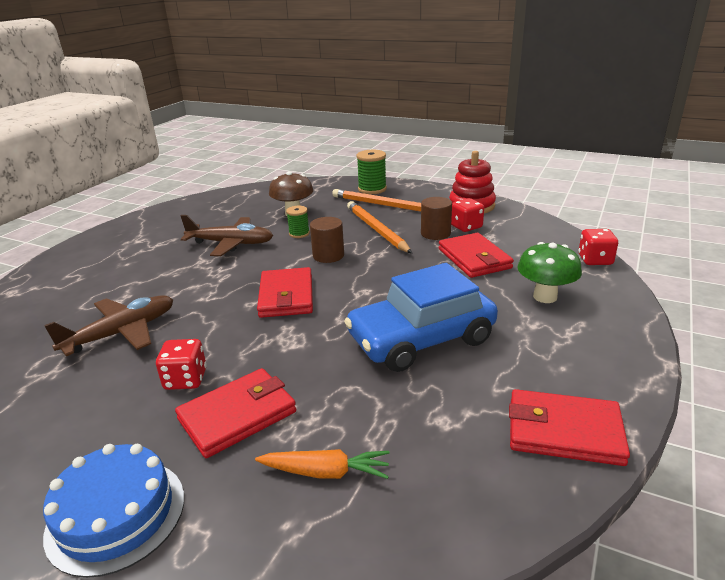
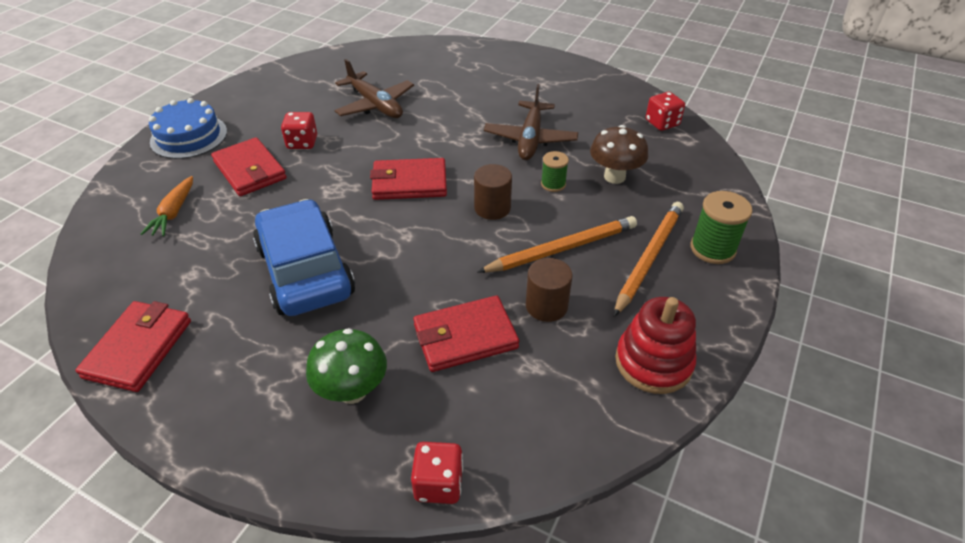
camera: 90 degrees right, 15 degrees up
red dice [451,198,484,232] -> red dice moved to [646,92,685,131]

